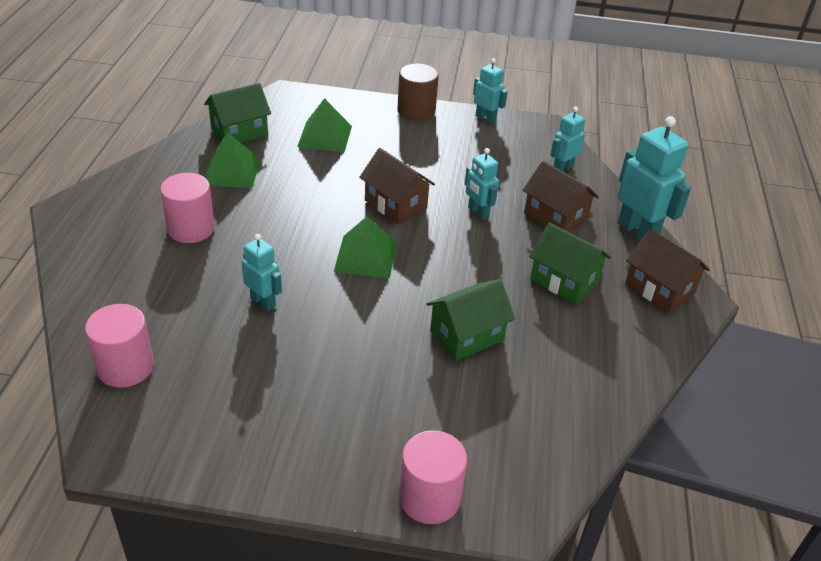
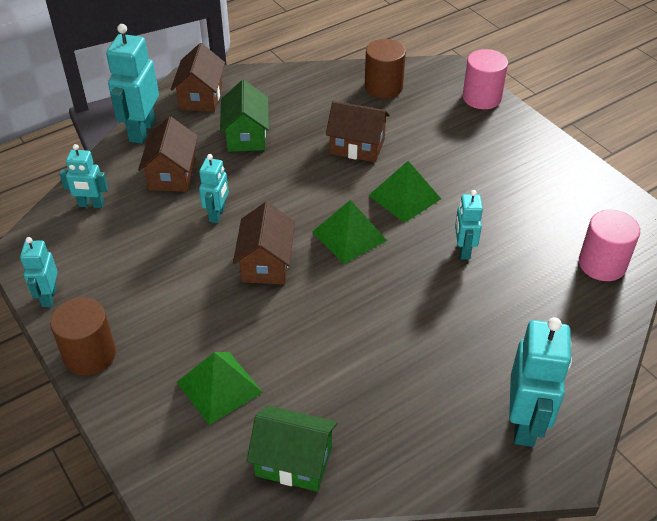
camera: 130 degrees left, 5 degrees up
pink cylinder [160,173,215,243] -> none
green pyramid [204,132,260,188] -> green pyramid moved to [368,161,441,223]
green house [426,279,515,361] -> brown house [326,101,390,163]
none -> brown cylinder [365,39,406,98]
none -> turquoise robot [509,317,572,447]

